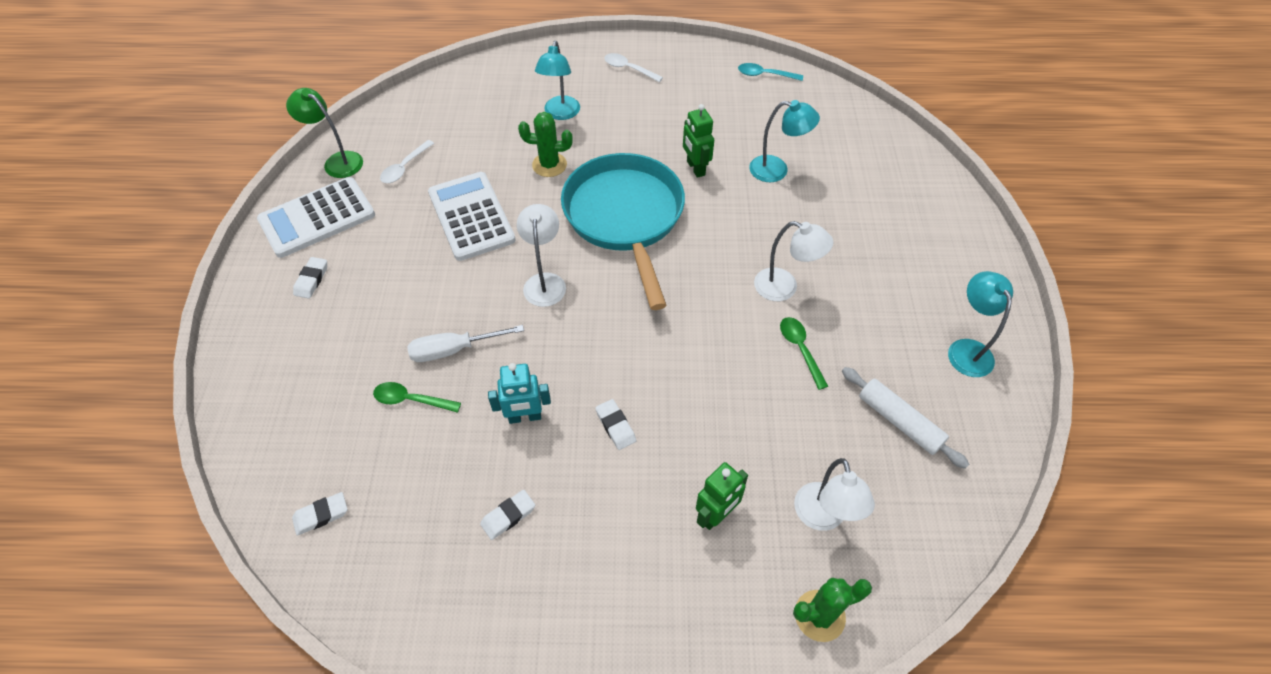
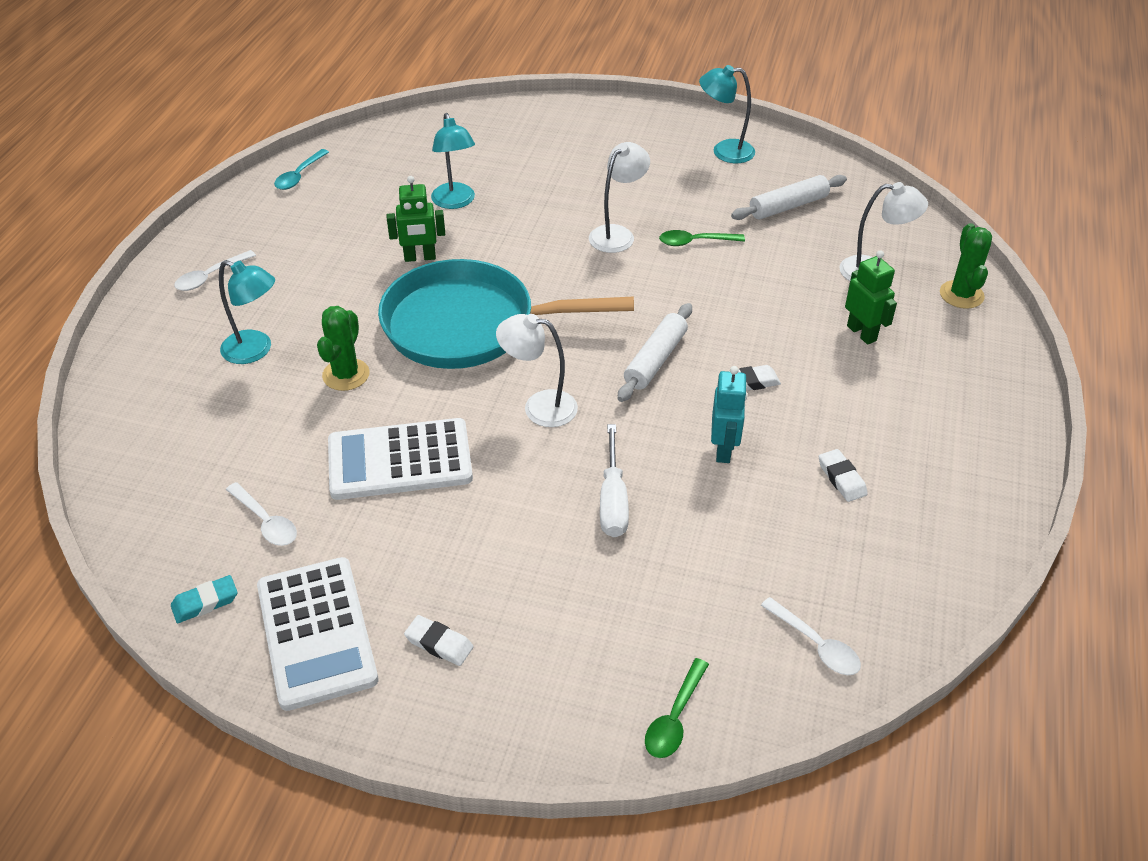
camera: 75 degrees left, 10 degrees down
green lamp [286,88,363,178] -> turquoise eraser [171,575,238,623]
white eraser [292,492,347,536] -> white spoon [761,597,861,675]
green spoon [373,382,461,413] -> green spoon moved to [645,658,709,758]
turquoise lamp [749,100,820,182] -> turquoise lamp turned 135 degrees clockwise [431,113,475,209]
none -> white rolling pin [618,303,692,402]

